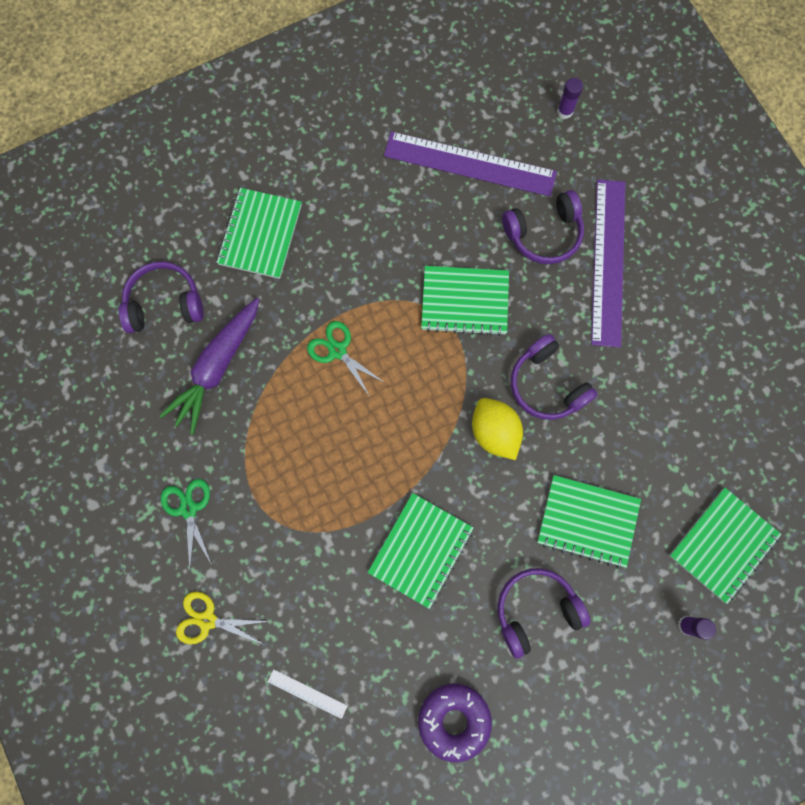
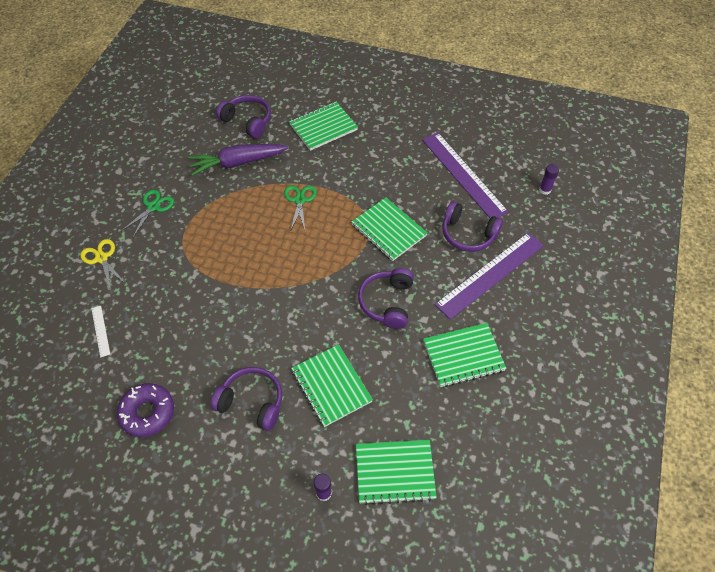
camera: 45 degrees right, 20 degrees down
green notebook [368,493,474,609] -> green notebook moved to [423,323,507,387]
yellow lemon [472,398,523,460] -> none

